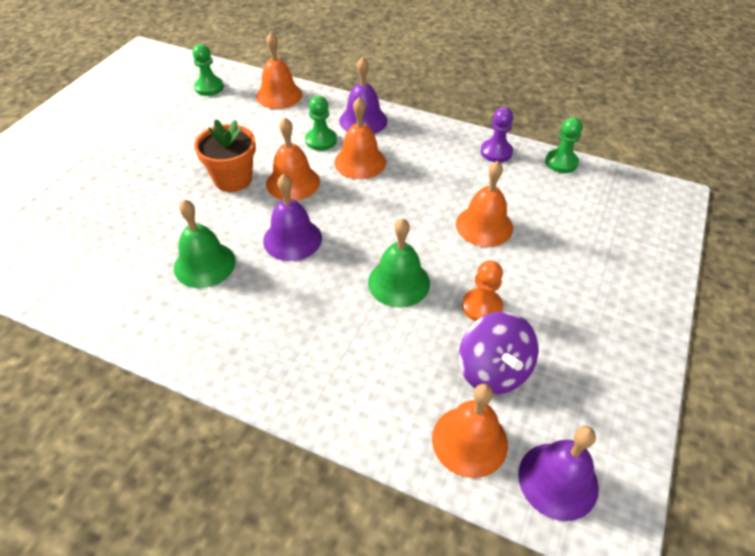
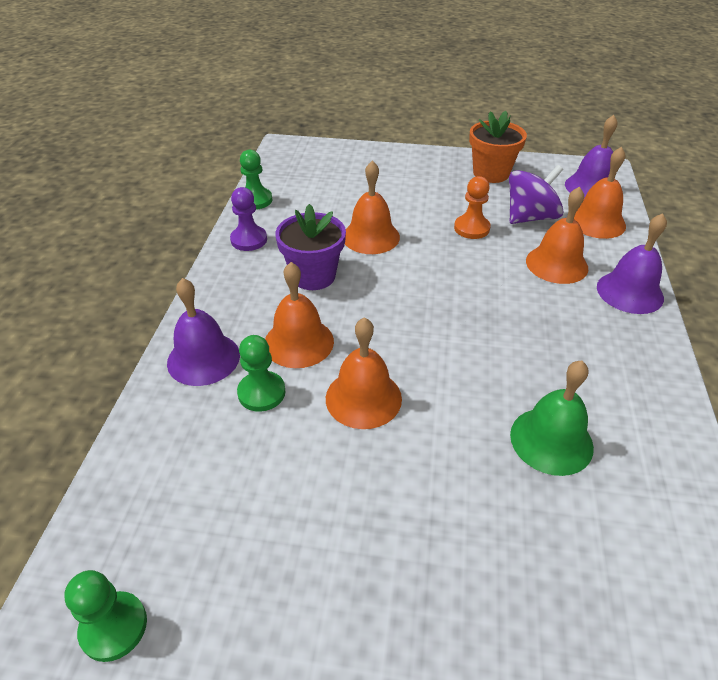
camera: 105 degrees left, 5 degrees down
orange flower pot [194,119,256,192] -> orange flower pot moved to [469,111,527,183]
orange bell [256,32,302,109] -> orange bell moved to [526,186,588,284]
purple bell [263,174,322,261] -> purple bell moved to [597,213,667,314]
green bell [368,218,430,308] -> none
none -> purple flower pot [275,204,346,290]

